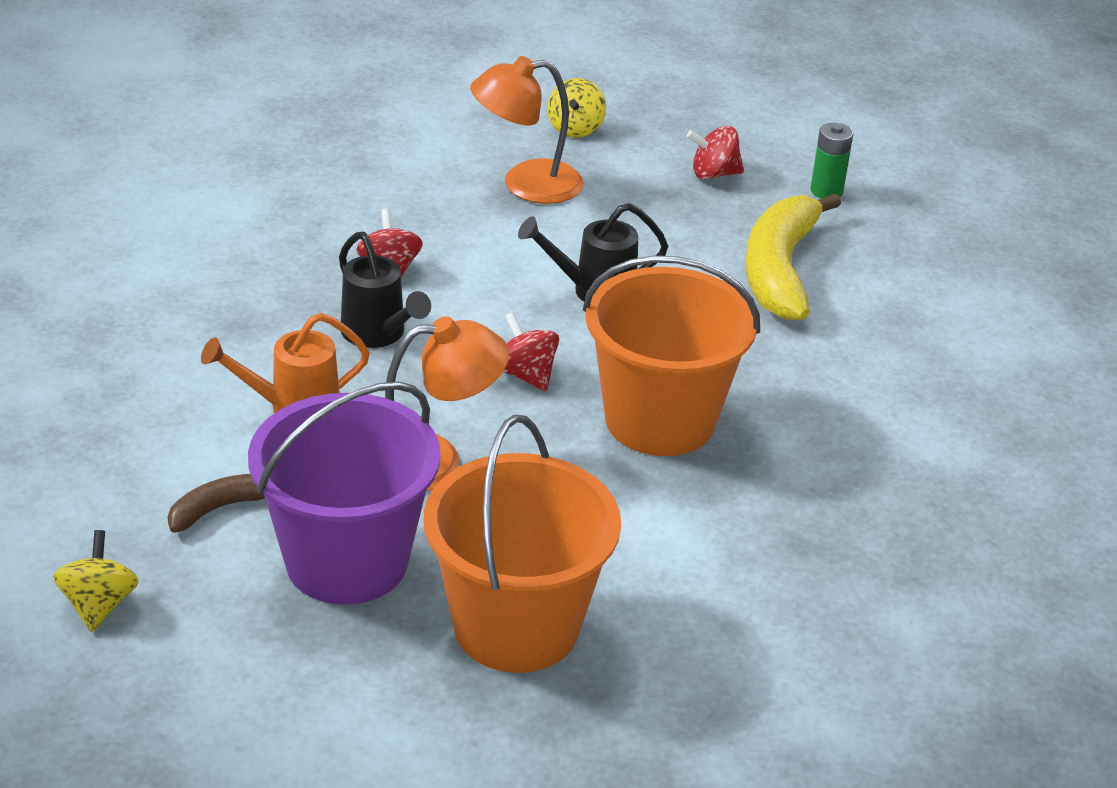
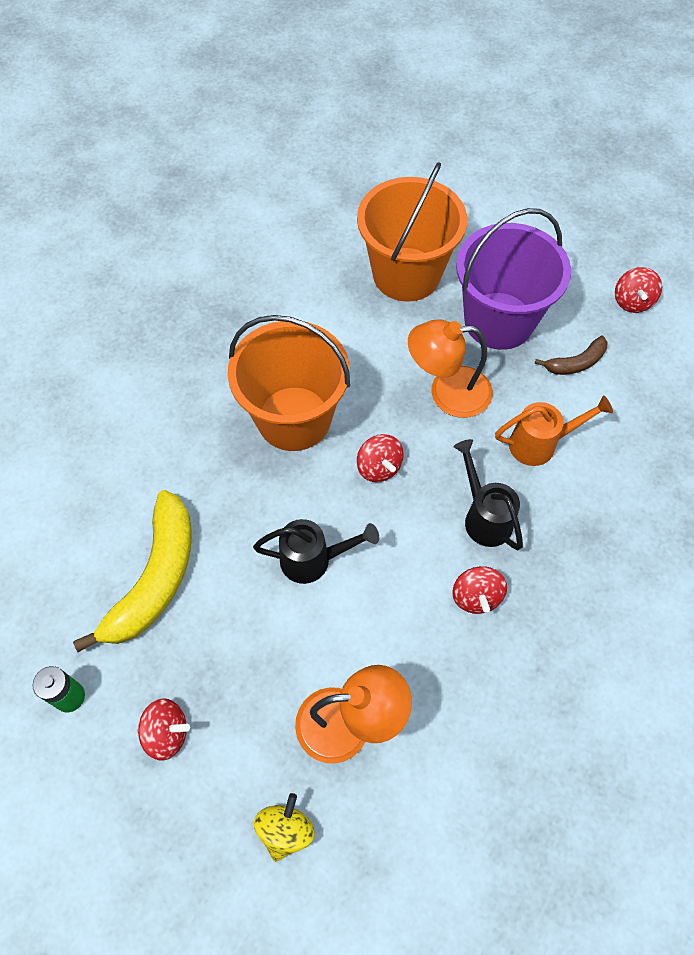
camera: 170 degrees left, 25 degrees up
yellow spinning top [53,530,139,632] -> red spinning top [615,267,662,313]

